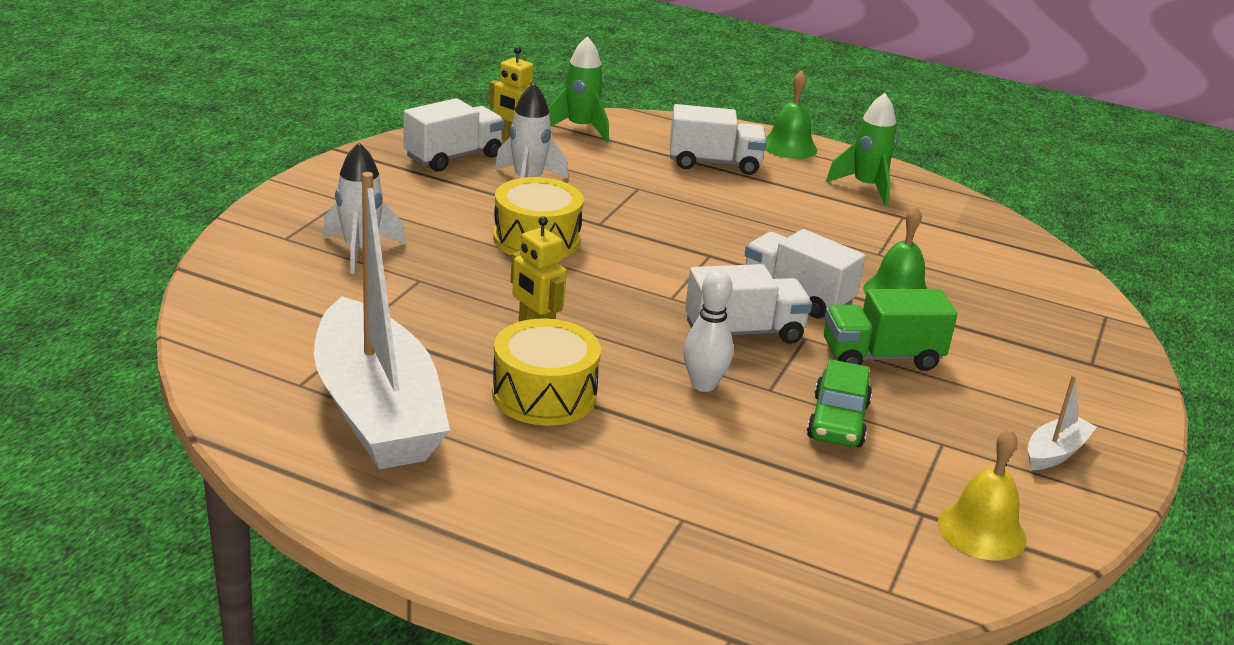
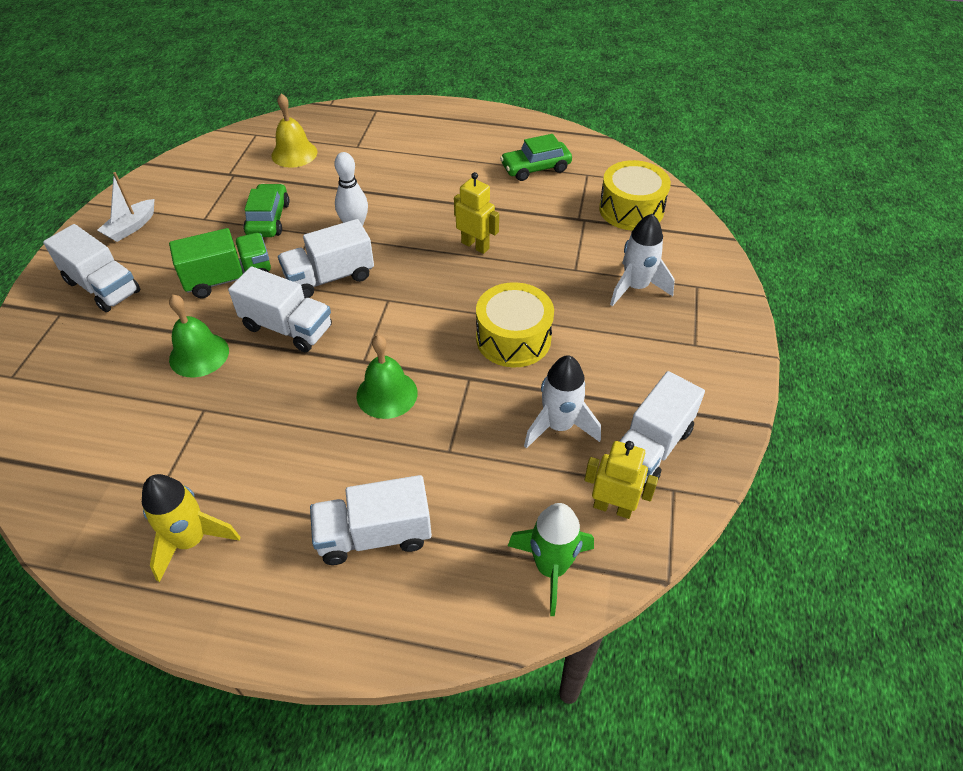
camera: 170 degrees right, 20 degrees up
white boat [314,172,450,469] -> green car [500,134,572,181]
yellow drum [492,319,601,426] -> yellow drum moved to [599,160,671,231]
green bell [766,70,817,159] -> green bell moved to [357,335,418,419]
green rocket [826,93,897,206] -> yellow rocket [142,474,240,582]
yellow bell [938,428,1027,560] -> yellow bell moved to [271,93,317,168]
none -> white truck [43,224,140,312]

